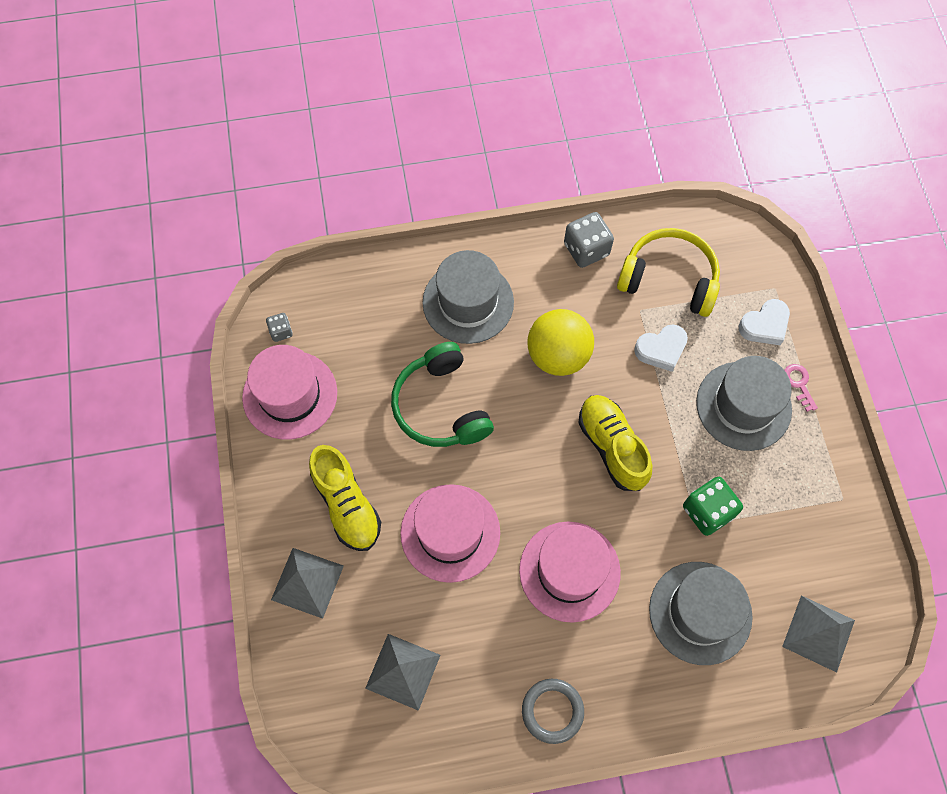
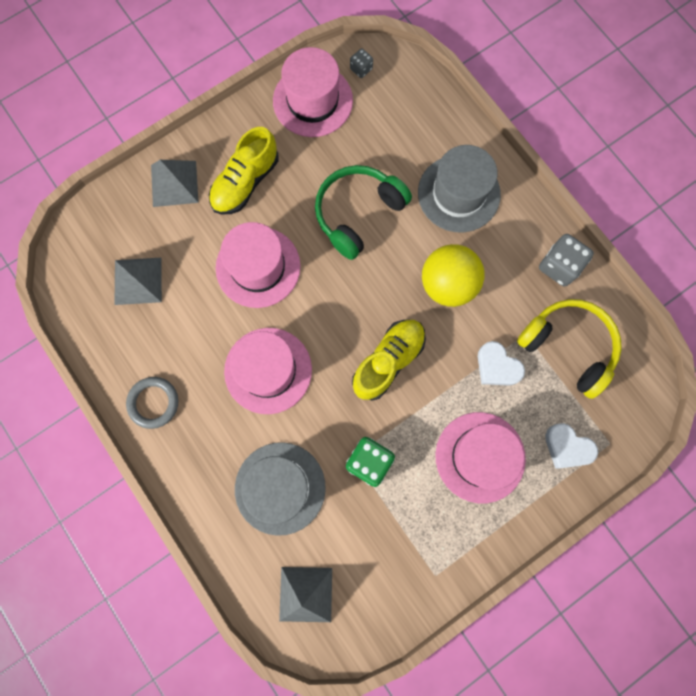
camera: 65 degrees right, 10 degrees up
yellow headphones [617,228,720,317] -> yellow headphones turned 45 degrees counterclockwise [517,299,622,399]
grey hat [696,356,792,451] -> pink hat [435,412,526,503]
pink key [785,364,818,412] -> none

